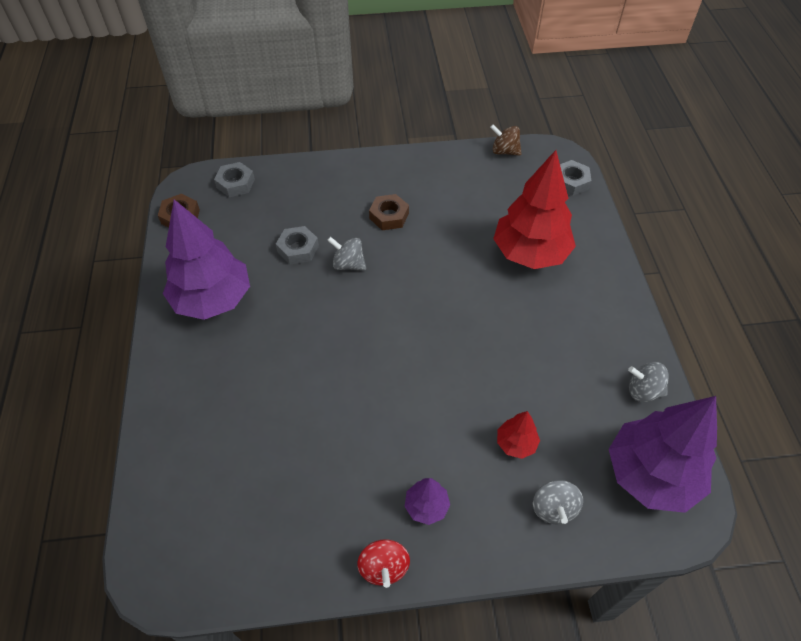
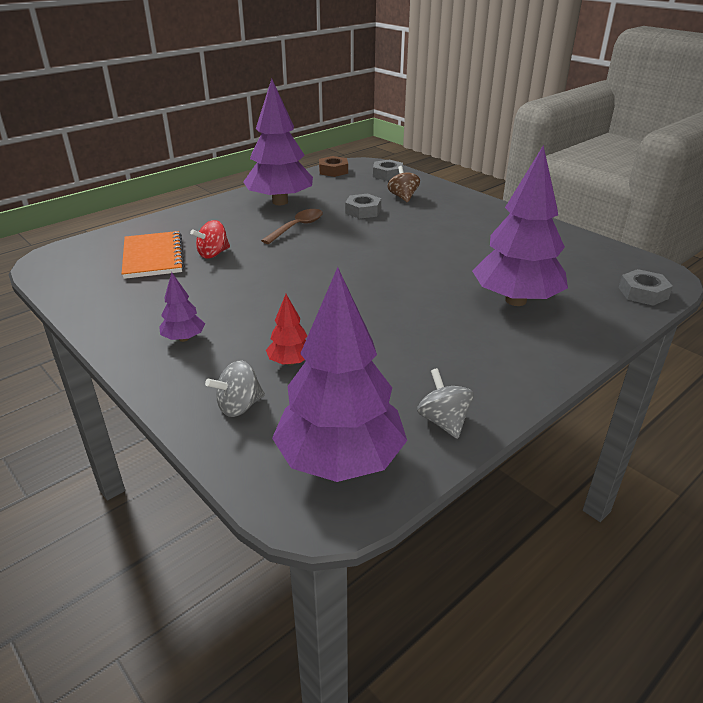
camera: 55 degrees right, 20 degrees down
grey spinning top [327,237,366,270] -> none
red spinning top [357,539,410,588] -> red spinning top moved to [190,220,230,259]
brown nut [369,194,409,230] -> none
brown spinning top [490,124,522,156] -> brown spinning top moved to [388,166,420,202]
red tree [493,150,576,269] -> purple tree [472,145,568,306]
none -> orange notebook [122,231,185,279]
none -> brown spoon [261,209,323,244]

